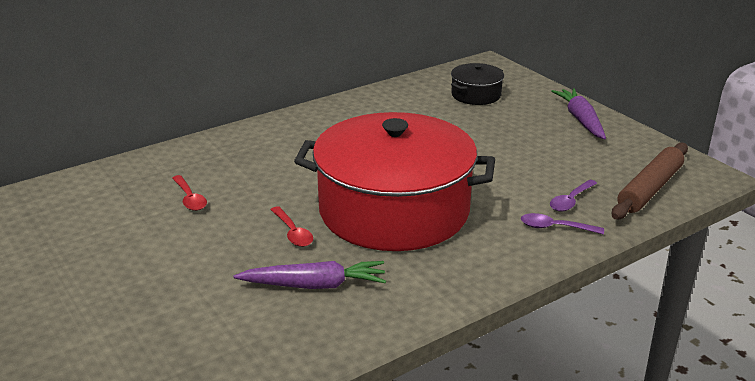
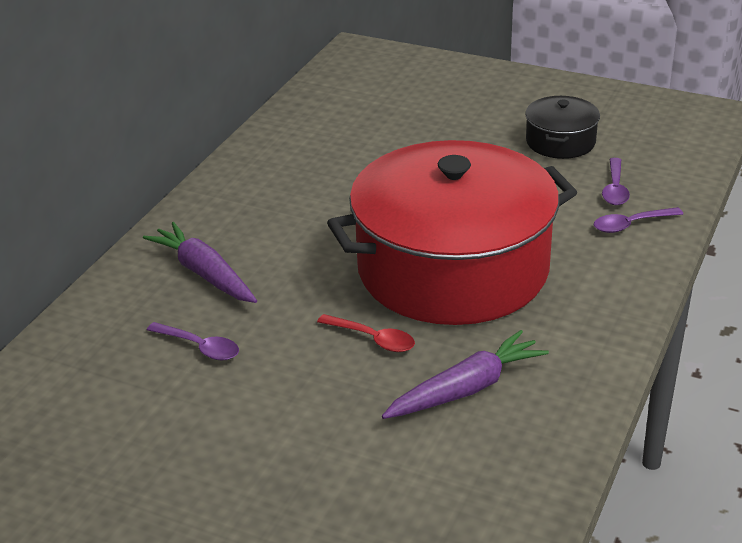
camera: 30 degrees left, 5 degrees up
red spoon [172,175,207,211] -> purple spoon [147,322,239,361]
black pot [451,63,504,105] -> black pot moved to [525,96,600,159]
purple carrot [551,88,606,139] -> purple carrot moved to [143,222,257,303]
brown rolling pin [612,143,688,219] -> none

